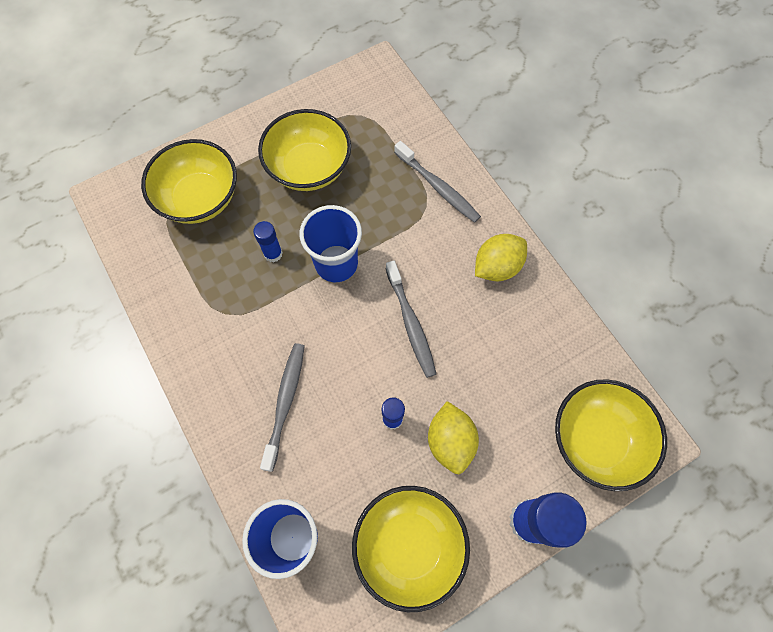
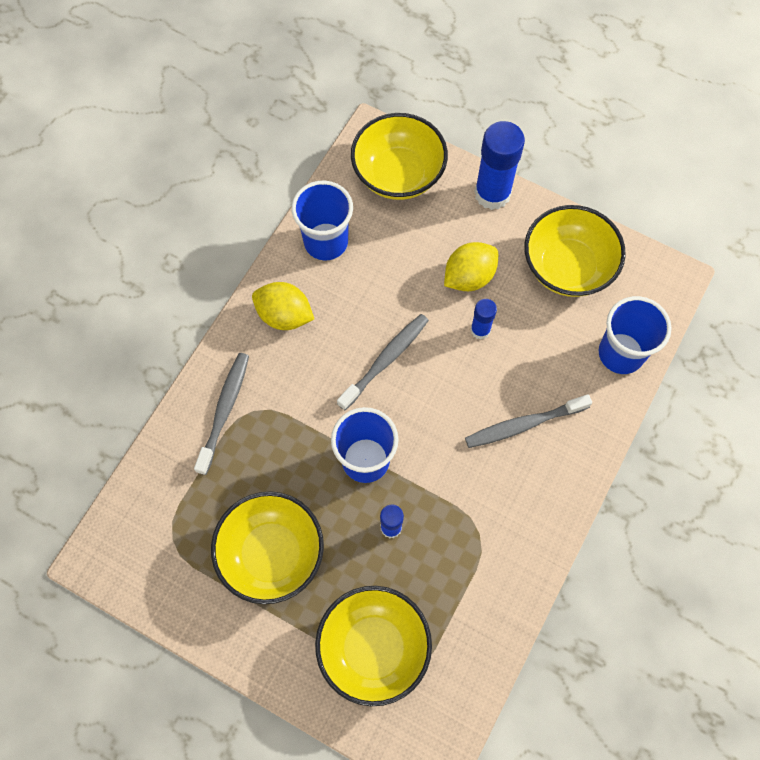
camera: 120 degrees left, 0 degrees up
none -> blue cup [292,181,353,260]

